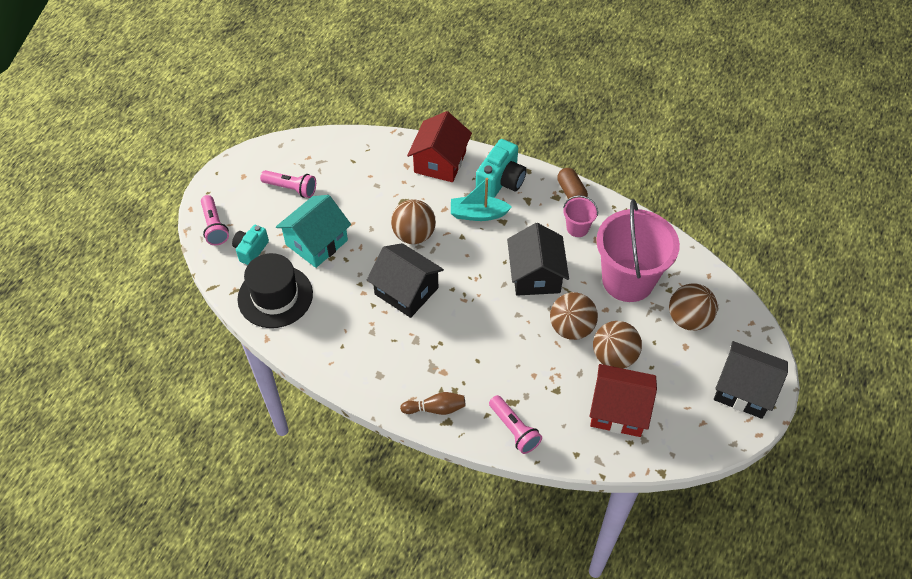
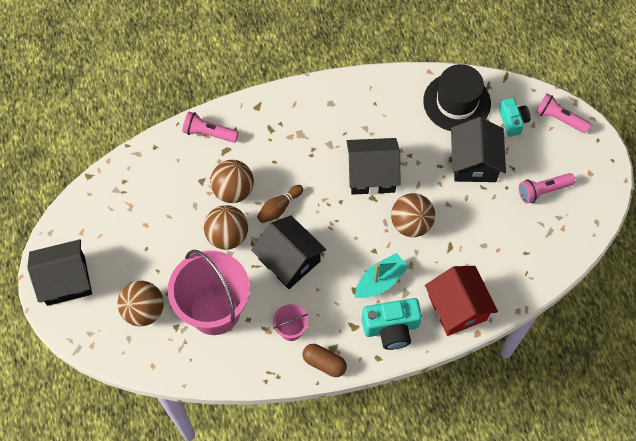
camera: 140 degrees right, 10 degrees up
turquoise house [276,195,351,268] -> black house [451,117,506,182]
brown bowling pin [400,392,466,415] -> brown bowling pin moved to [257,185,303,223]
turquoise camera [476,139,527,198] -> turquoise camera turned 90 degrees counterclockwise [362,298,422,350]
red house [589,364,657,437] -> none
brown ball [593,321,642,369] -> brown ball moved to [210,160,254,203]

